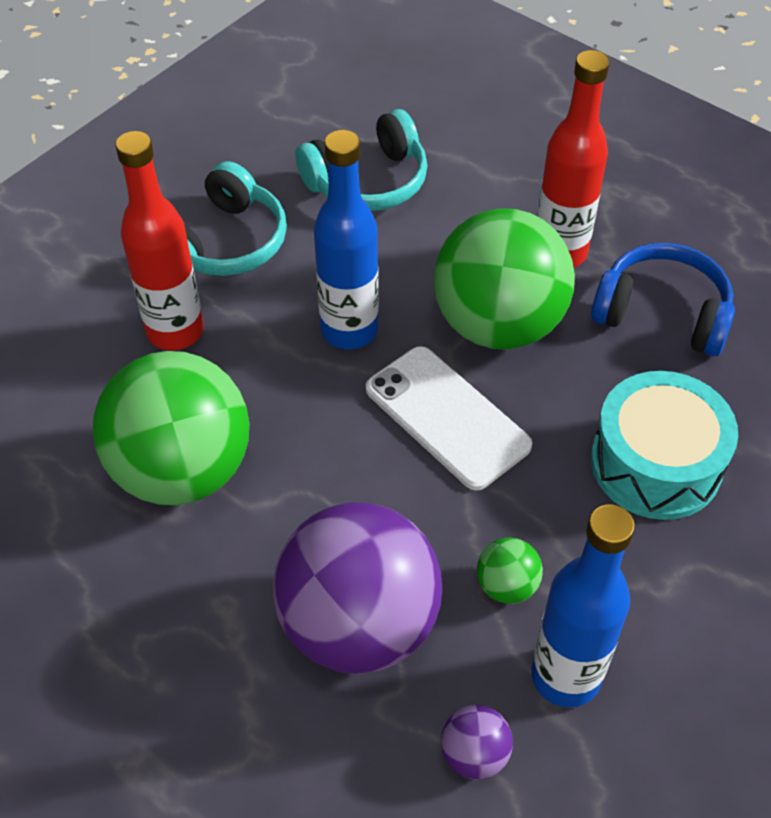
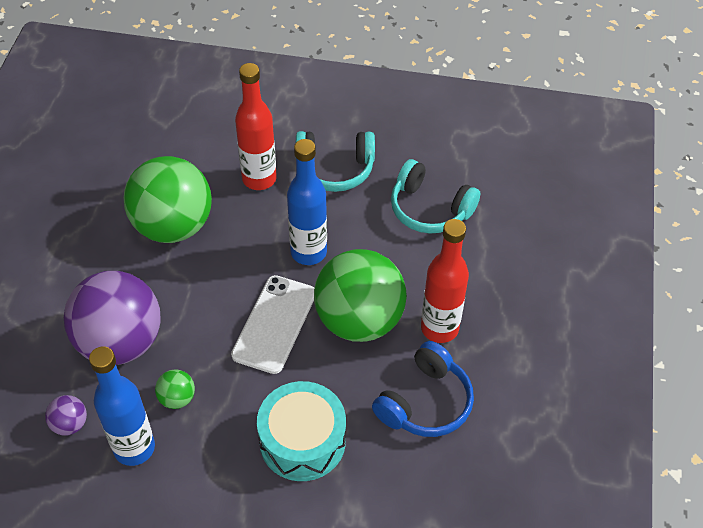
camera: 60 degrees right, 0 degrees up
blue headphones [591,243,735,356] -> blue headphones turned 45 degrees clockwise [372,341,474,437]

